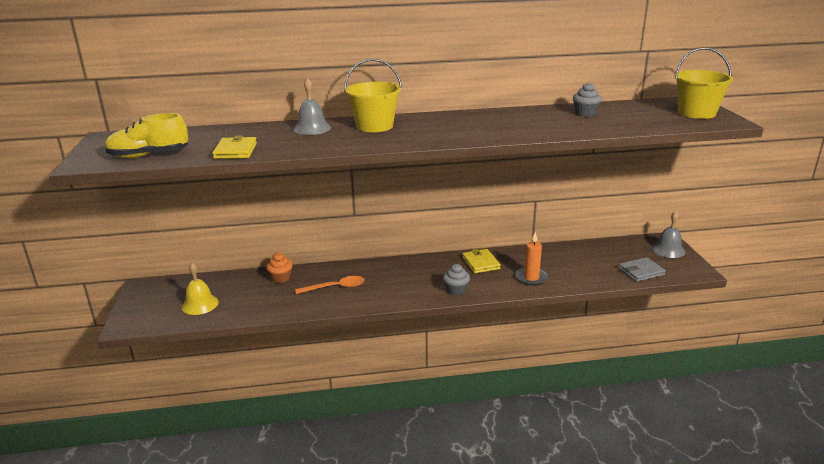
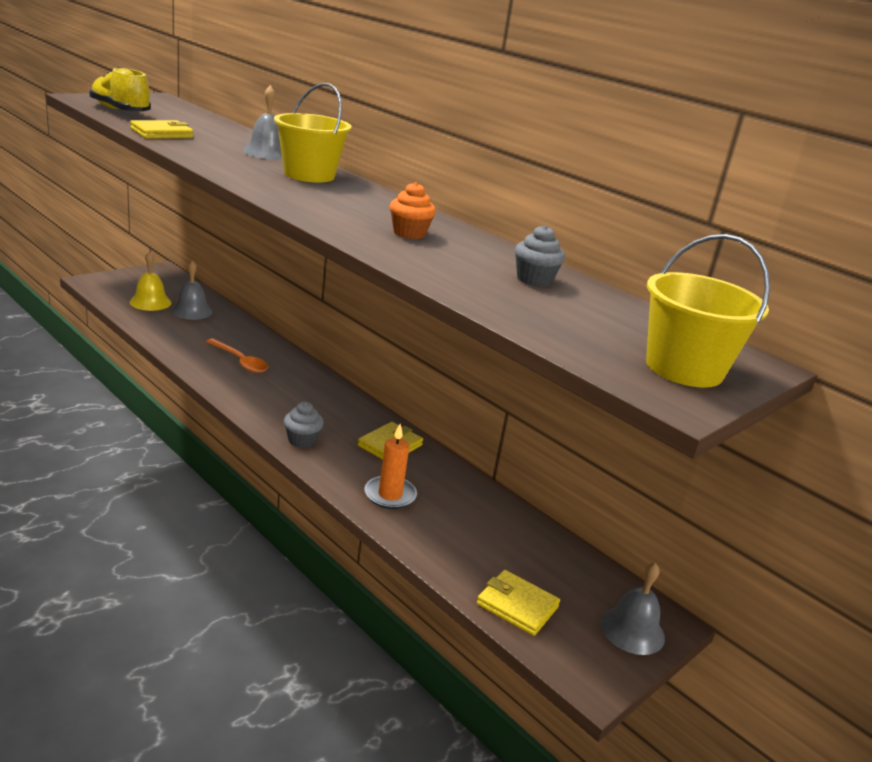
camera: 50 degrees right, 0 degrees up
orange cupcake [266,253,293,283] -> orange cupcake moved to [390,182,436,239]
grey wallet [619,257,666,282] -> yellow wallet [477,570,560,636]
none -> grey bell [171,260,213,320]

